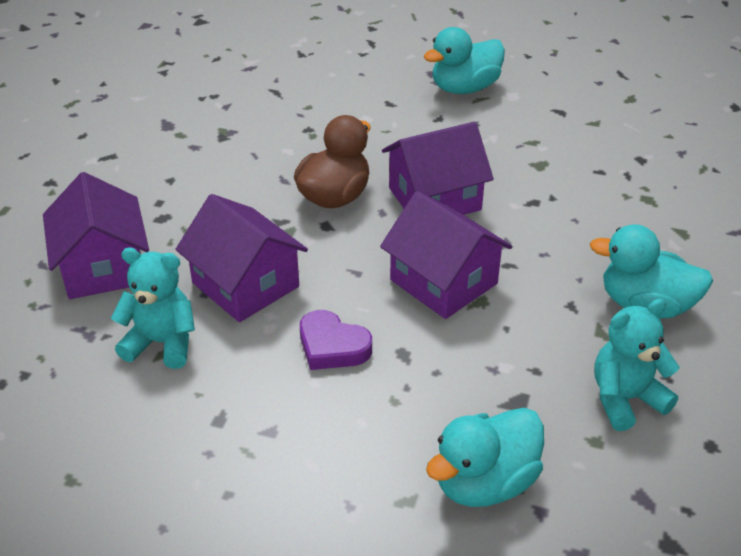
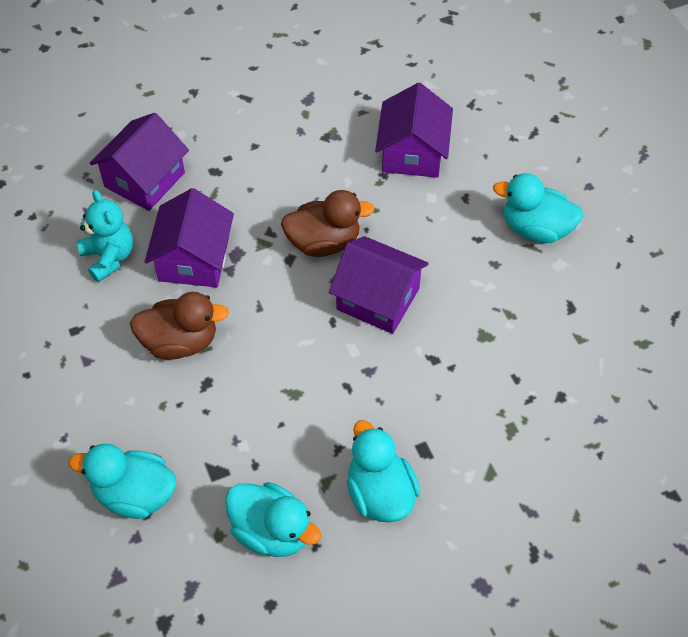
camera: 50 degrees right, 15 degrees up
purple heart [300,310,372,370] -> brown duck [130,292,229,360]
purple house [380,191,512,319] -> purple house moved to [375,83,453,178]
turquoise teddy bear [594,299,680,431] -> turquoise duck [225,482,321,557]

